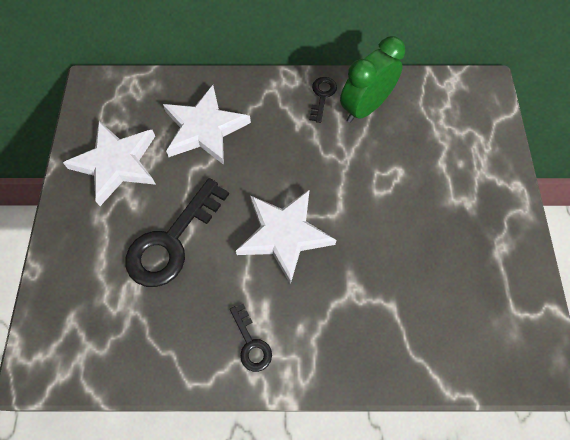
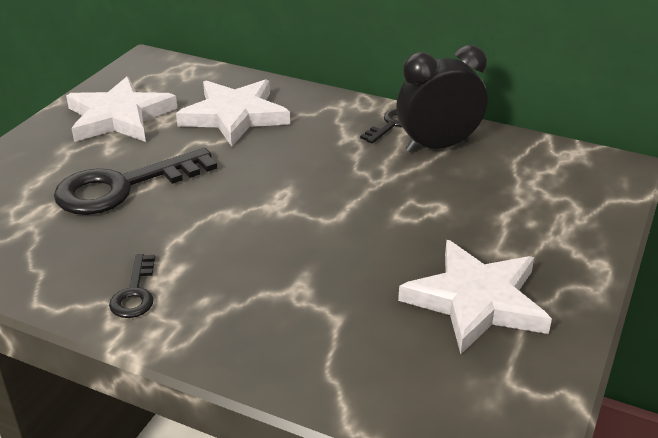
camera: 25 degrees right, 30 degrees down
white star [236,189,336,285] -> white star moved to [398,240,552,354]
green clock [340,36,405,123] -> black clock [396,45,488,152]

